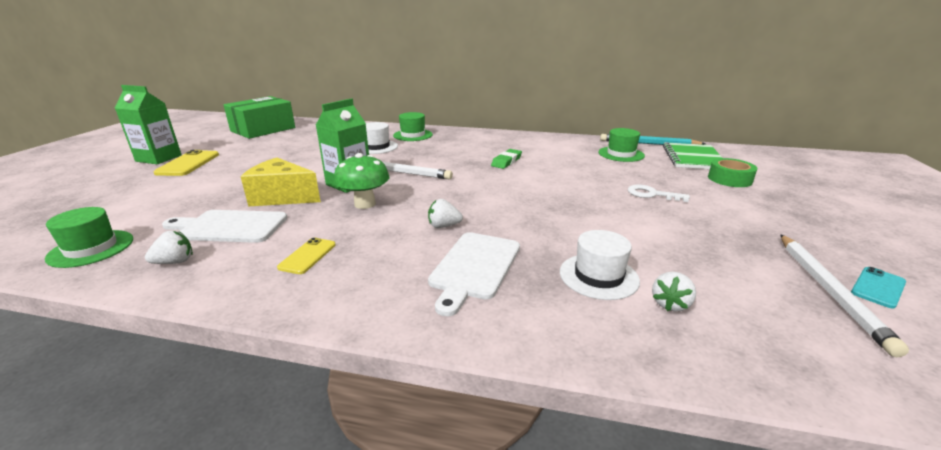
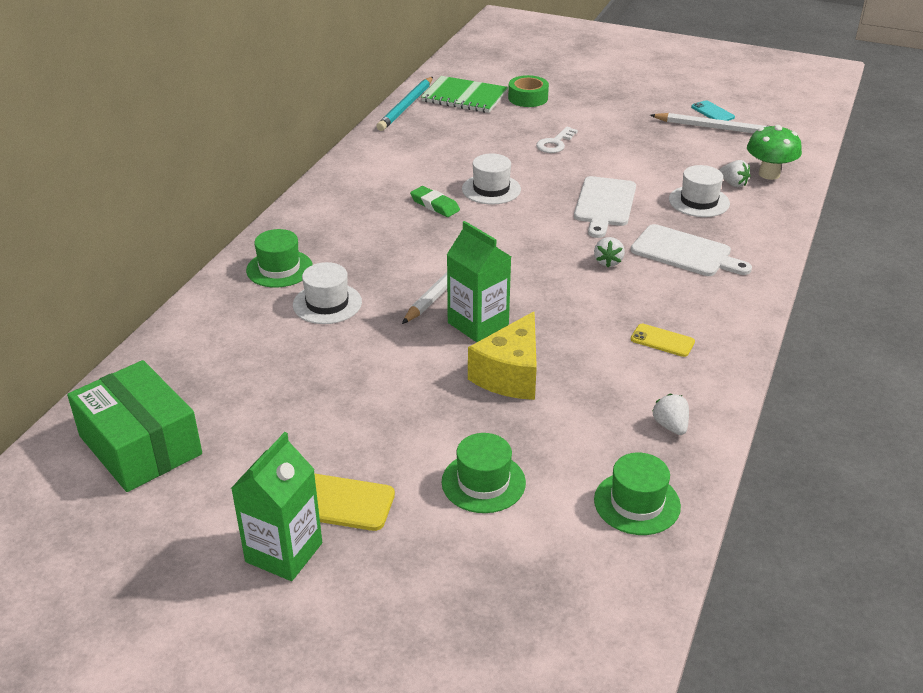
camera: 80 degrees left, 10 degrees up
white cutting board [162,210,287,243] -> white cutting board moved to [574,176,636,238]
green mushroom [334,153,389,209] -> green mushroom moved to [747,125,802,180]
green hat [598,128,645,162] -> green hat moved to [442,433,526,513]
none -> white hat [462,154,521,204]

